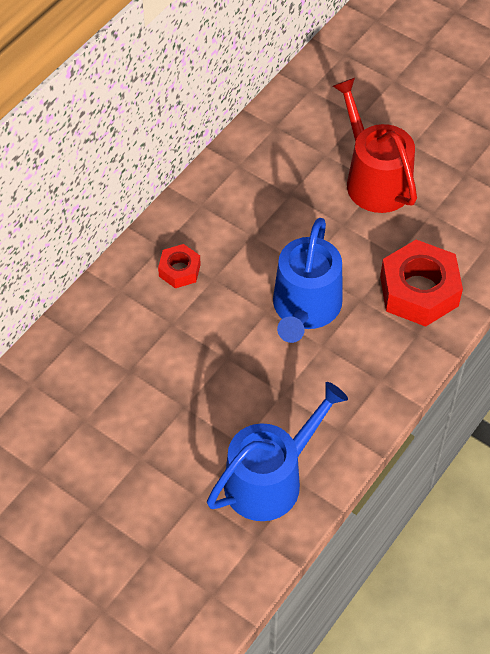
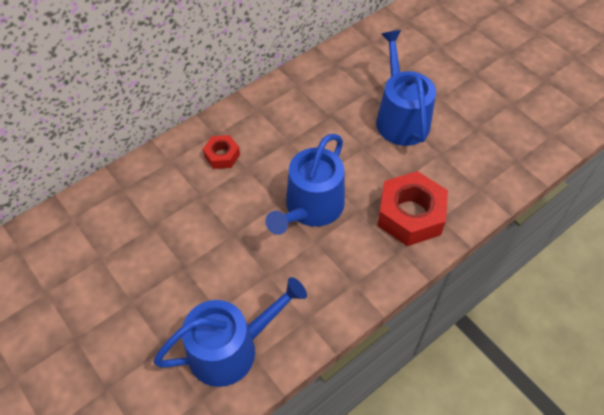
camera: 15 degrees right, 0 degrees up
red watering can [333,78,417,213] -> blue watering can [376,30,436,146]

